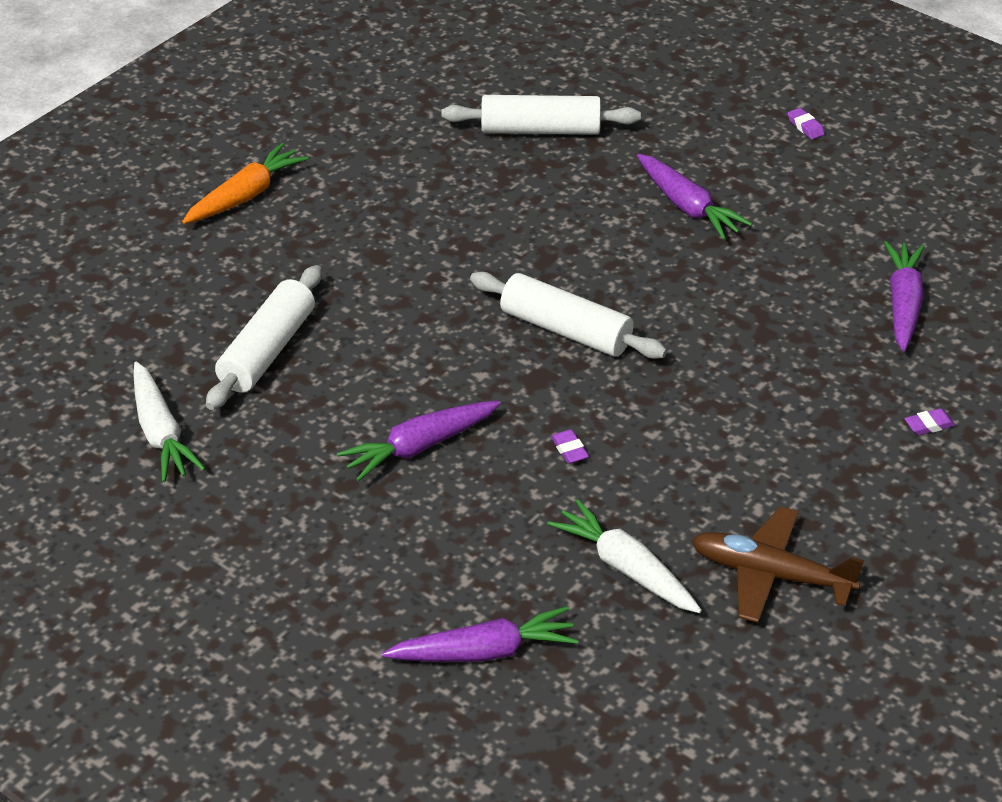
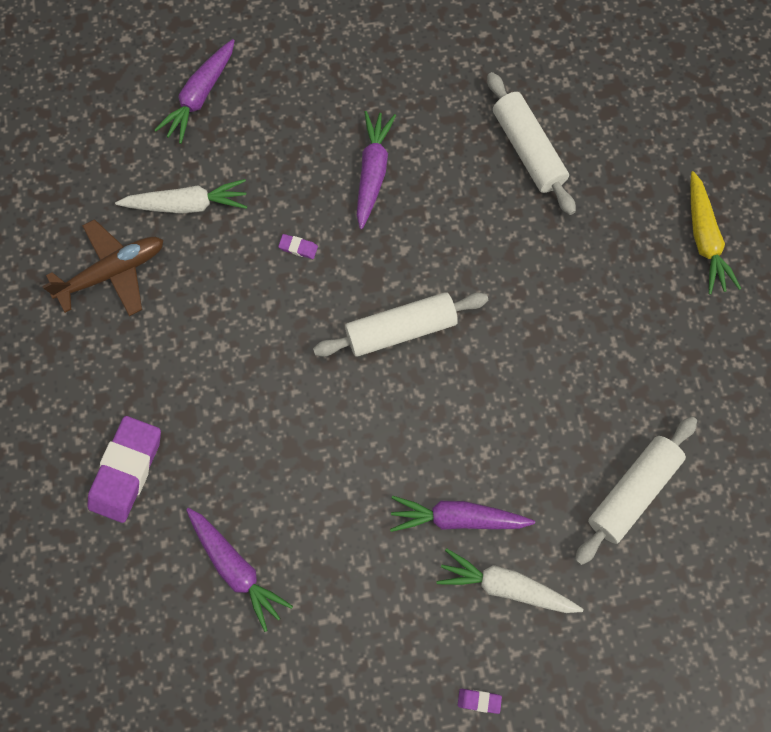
camera: 130 degrees right, 30 degrees up
white carrot [134,362,206,482] -> white carrot moved to [437,548,583,613]
orange carrot [182,143,309,224] -> yellow carrot [690,171,742,295]
purple eraser [904,408,955,435] -> purple eraser [87,416,161,523], size x2.49

